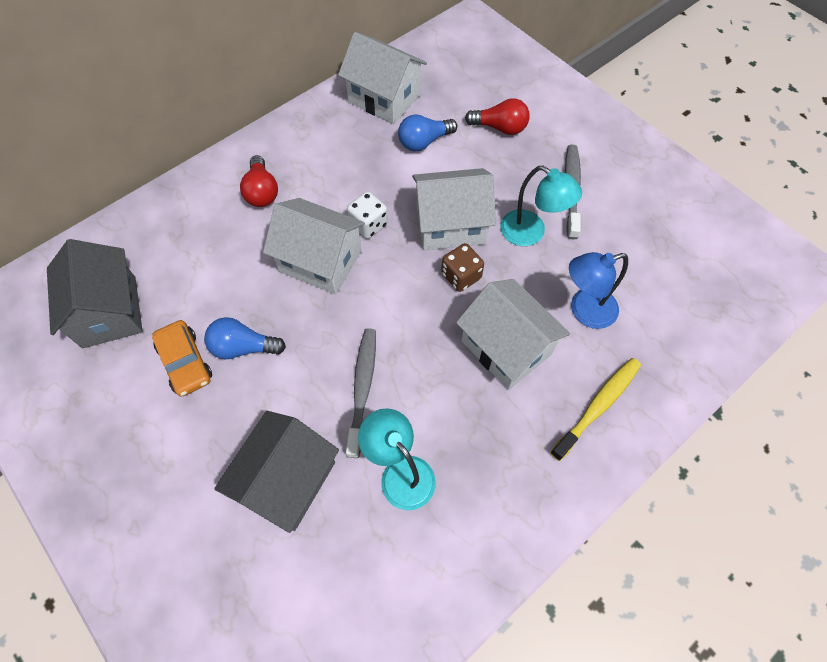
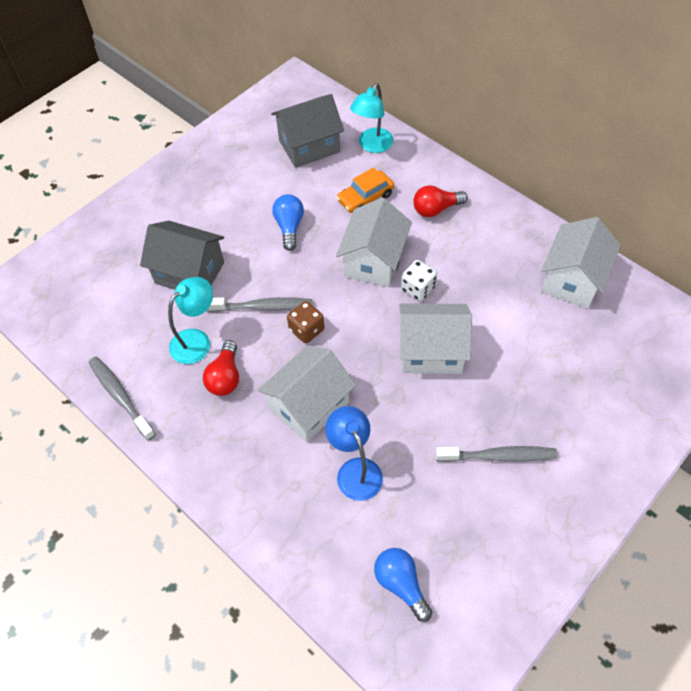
camera: 85 degrees right, 5 degrees down
orange car [152,320,212,397] -> orange car moved to [337,167,394,213]
blue light bulb [398,114,457,151] -> blue light bulb moved to [374,548,432,622]
white house [412,168,496,250] -> white house turned 75 degrees counterclockwise [399,304,472,374]
brown dice [441,243,484,292] -> brown dice moved to [287,301,325,343]
red light bulb [465,98,530,135] -> red light bulb moved to [203,340,239,396]
turquoise lamp [500,166,582,246] -> turquoise lamp moved to [350,83,394,153]
yellow toothbrush [550,358,641,461] -> none
none -> grey toothbrush [89,357,156,441]

